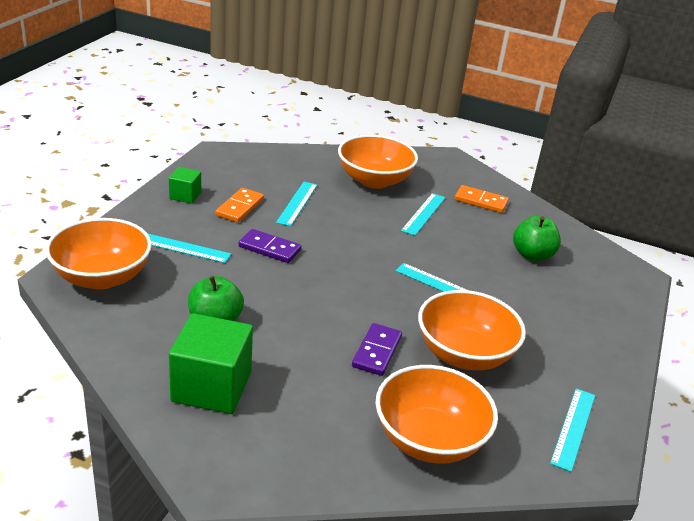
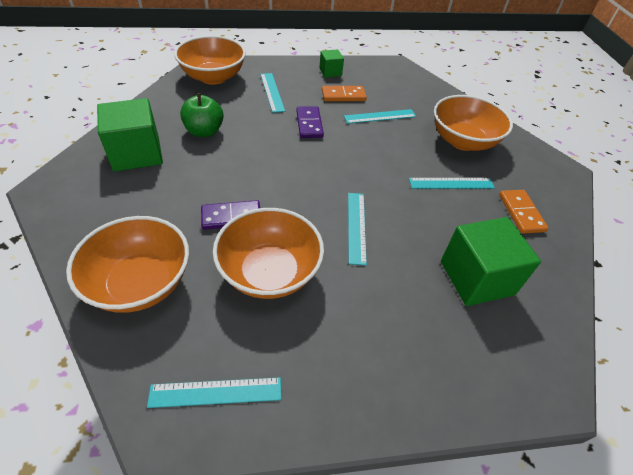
camera: 60 degrees right, 15 degrees up
green apple [513,216,561,261] -> green cube [441,217,541,306]

